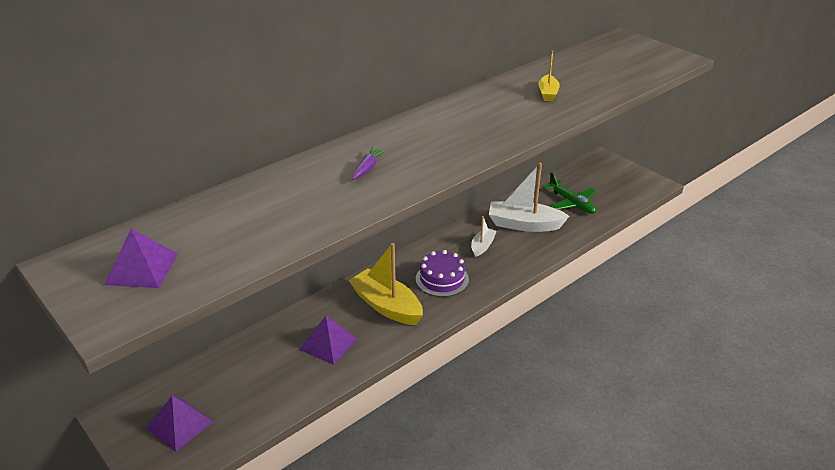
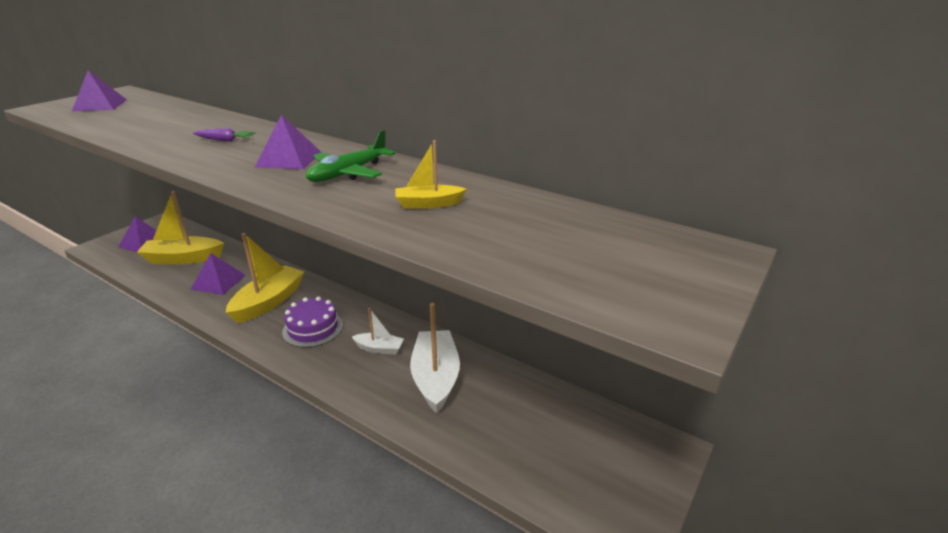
camera: 75 degrees right, 5 degrees down
green plane [543,172,596,214] -> green plane moved to [306,130,396,182]
none -> yellow boat [137,191,224,264]
none -> purple pyramid [255,115,321,170]

